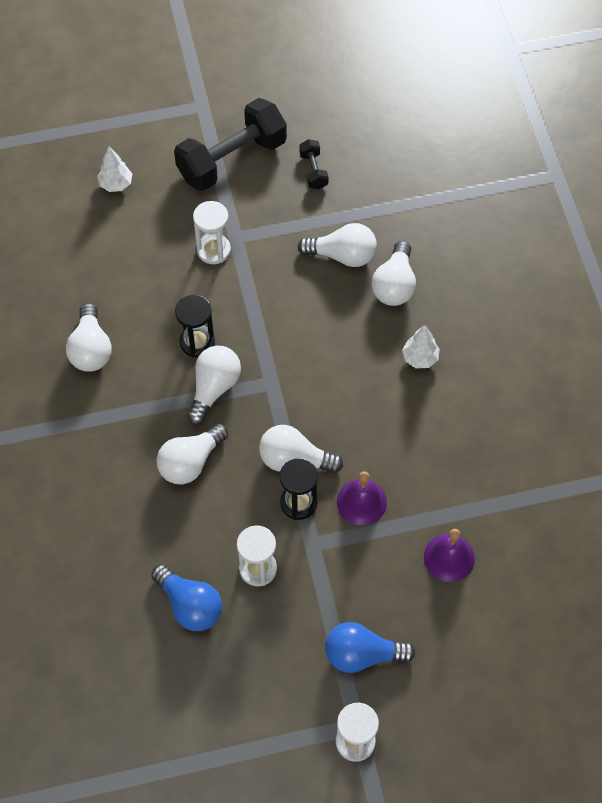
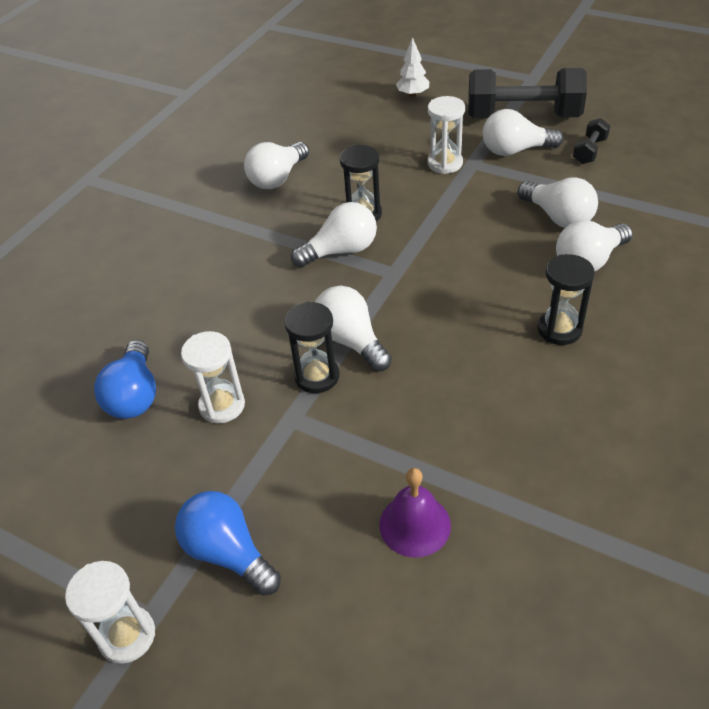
camera: 45 degrees right, 15 degrees down
white light bulb [157,424,228,485] -> white light bulb moved to [483,109,563,156]
purple bell [337,471,387,525] -> none
white tree [402,325,440,369] -> black hourglass [538,254,595,345]

